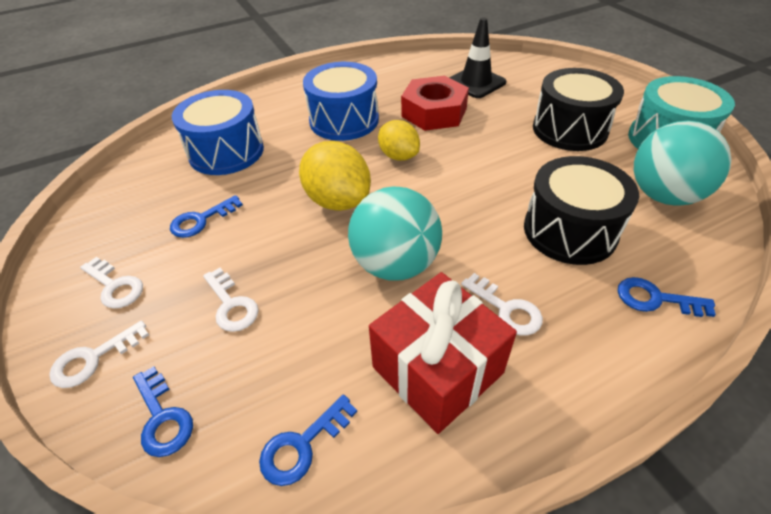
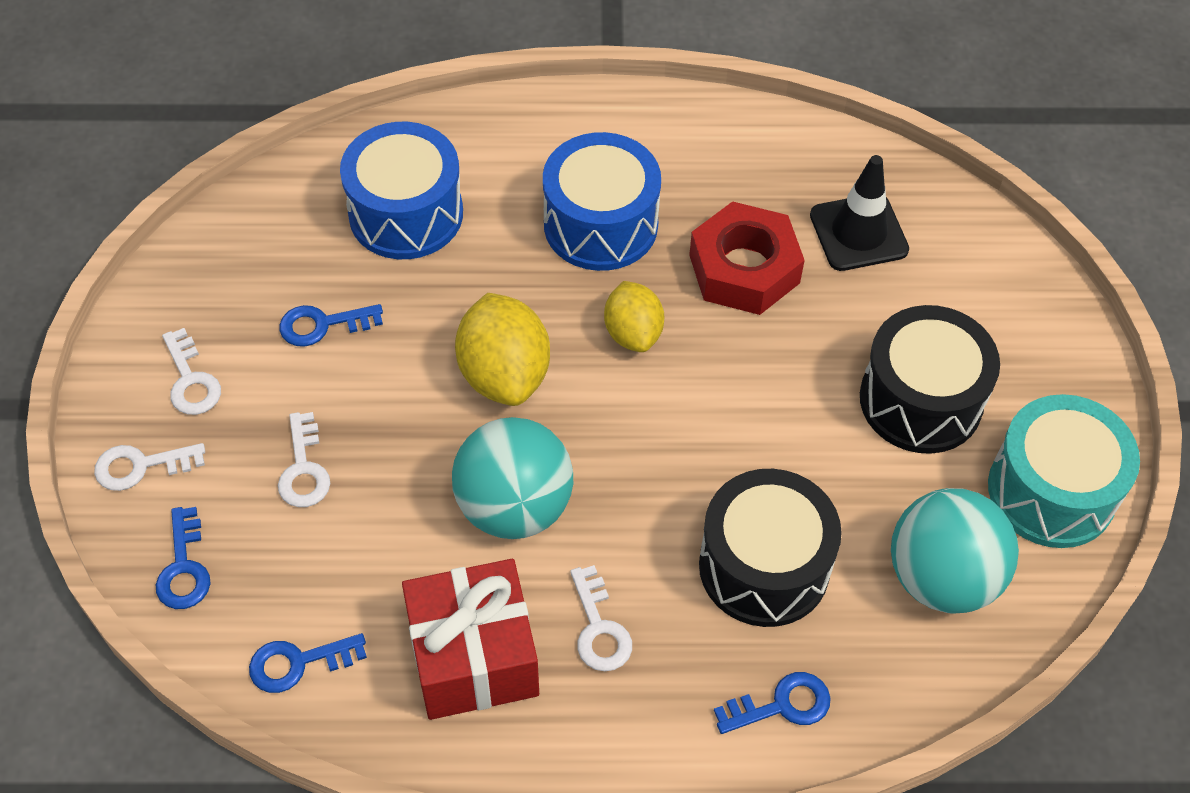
camera: 25 degrees right, 10 degrees up
blue key [618,277,716,317] -> blue key turned 120 degrees clockwise [714,672,831,734]

